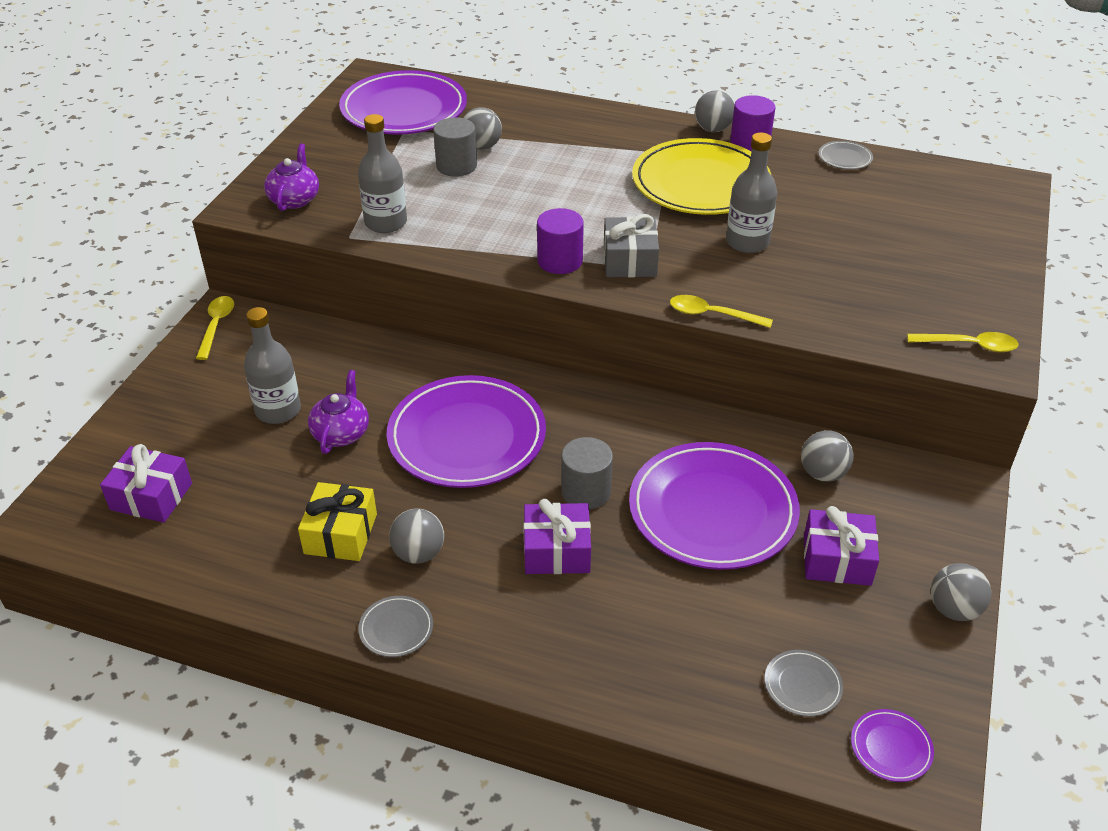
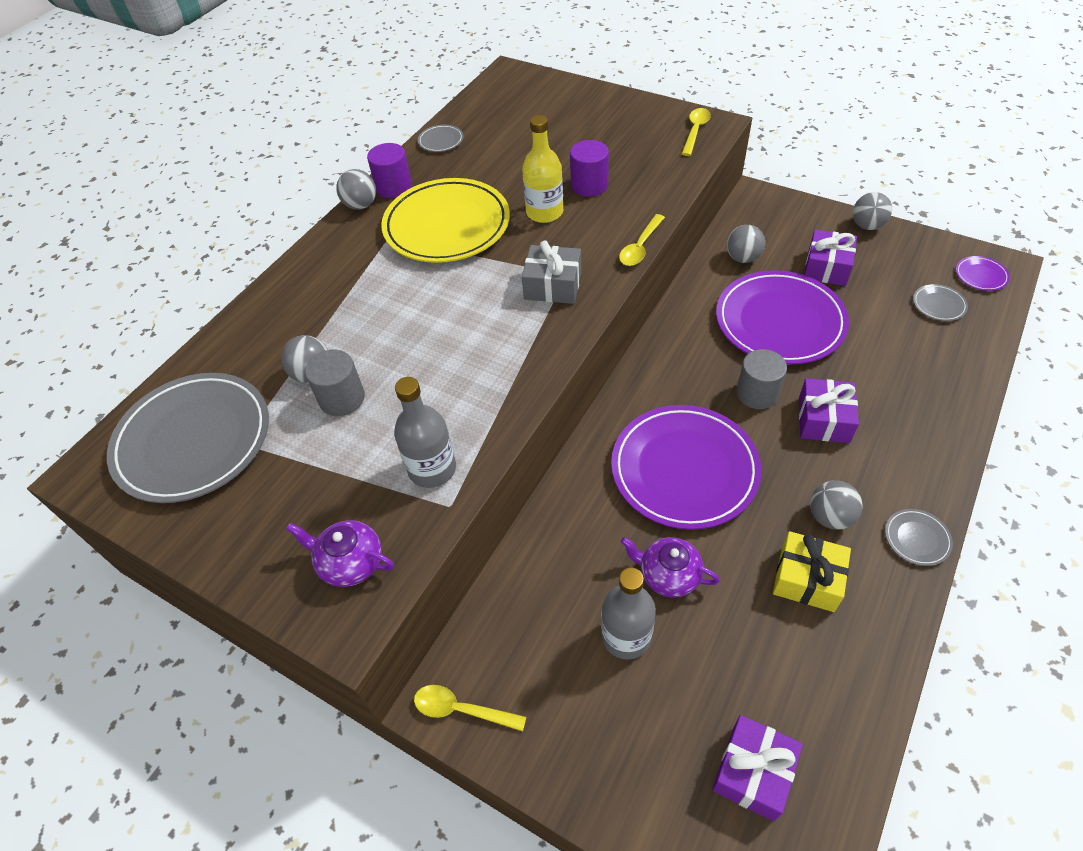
camera: 75 degrees left, 10 degrees up
purple plate [339,70,467,135] -> grey plate [107,373,269,503]
purple cylinder [537,208,584,274] -> purple cylinder moved to [570,140,609,197]
grey bottle [726,133,777,253] -> yellow bottle [522,115,563,223]

